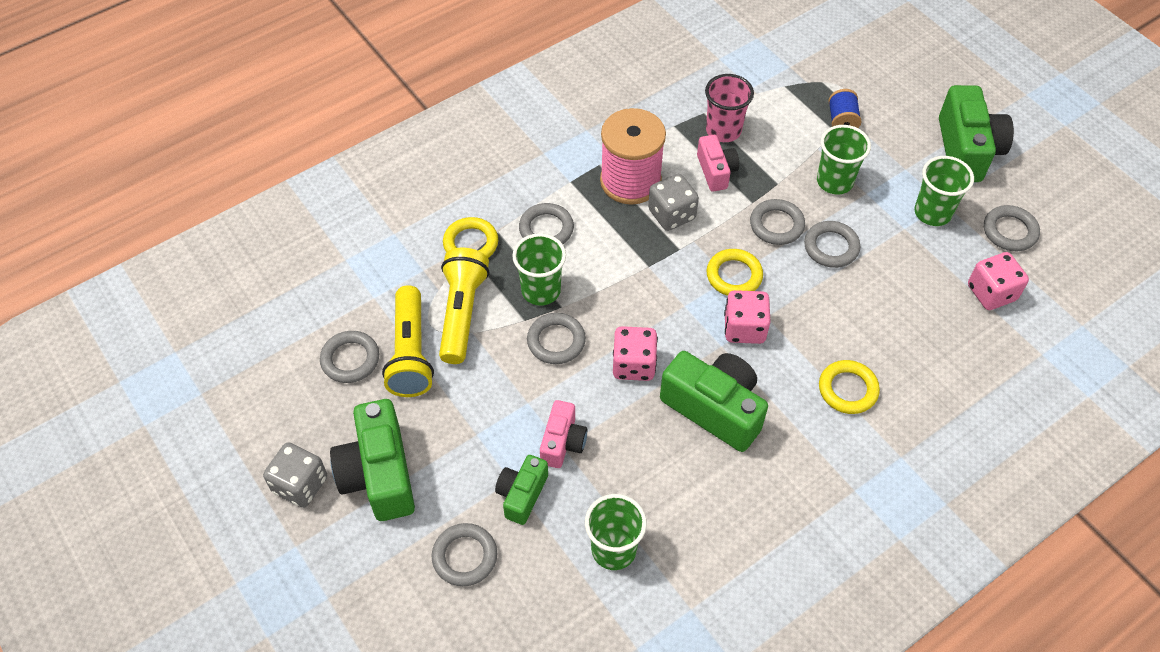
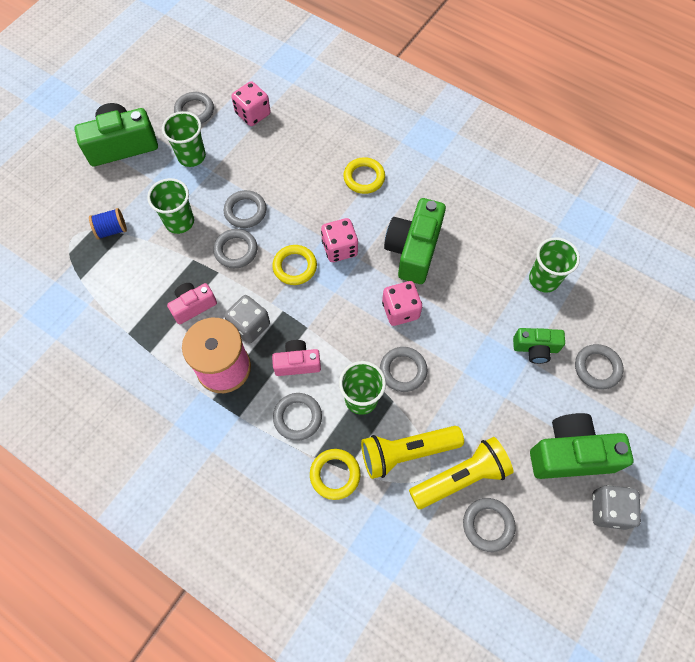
camera: 110 degrees left, 10 degrees up
green camera [330,399,415,521] -> green camera turned 150 degrees counterclockwise [530,413,633,479]
pink camera [540,400,587,468] -> pink camera moved to [272,340,321,376]
pink cup [705,74,754,142] -> none

